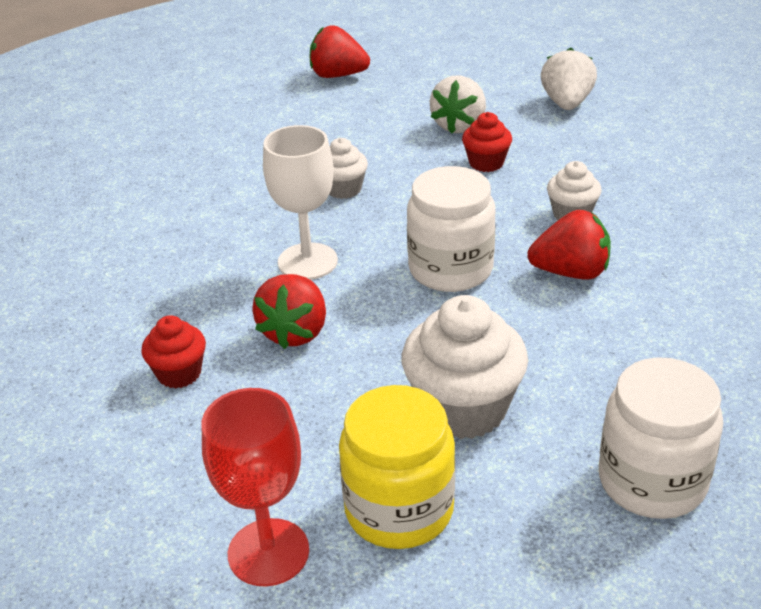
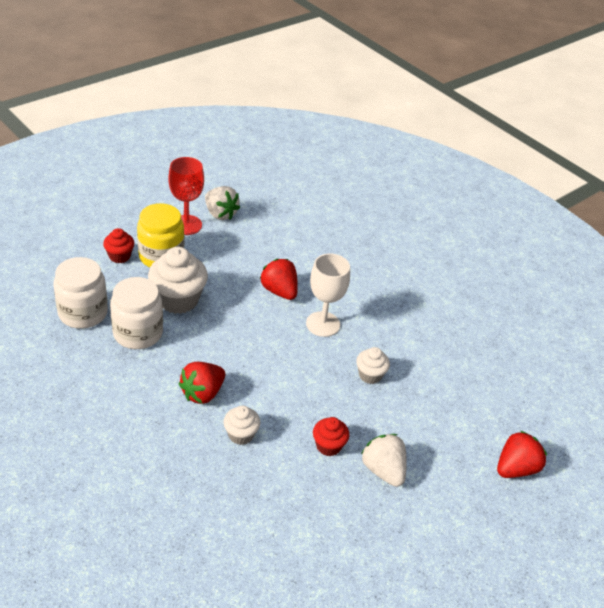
camera: 125 degrees right, 5 degrees up
red cupcake [141,315,206,389] -> red cupcake moved to [103,228,134,263]
white jar [407,166,495,292] -> white jar moved to [110,277,163,349]
white strawberry [541,48,597,110] -> white strawberry moved to [205,186,240,220]

